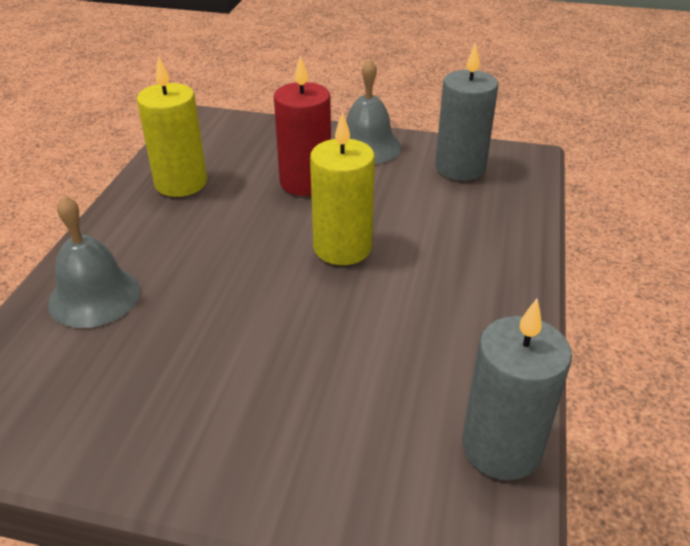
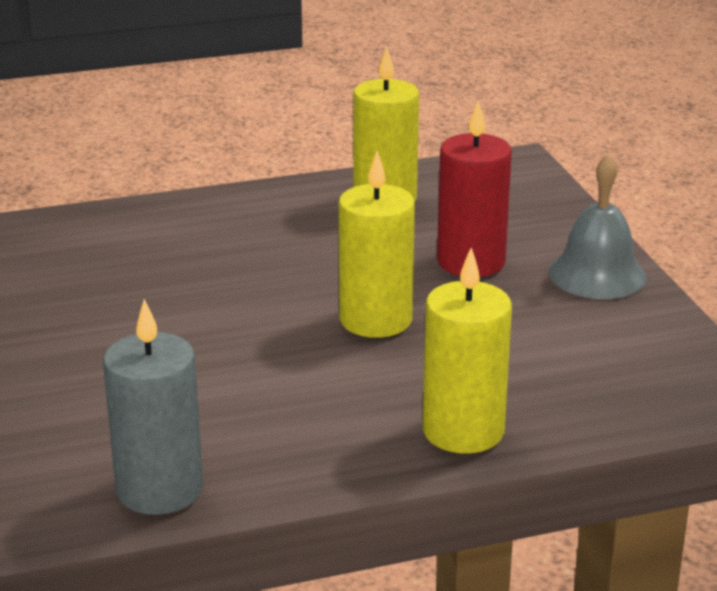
camera: 60 degrees right, 10 degrees down
grey bell [48,195,140,328] -> none
grey candle [435,43,498,181] -> none
none -> yellow candle [423,248,512,454]

